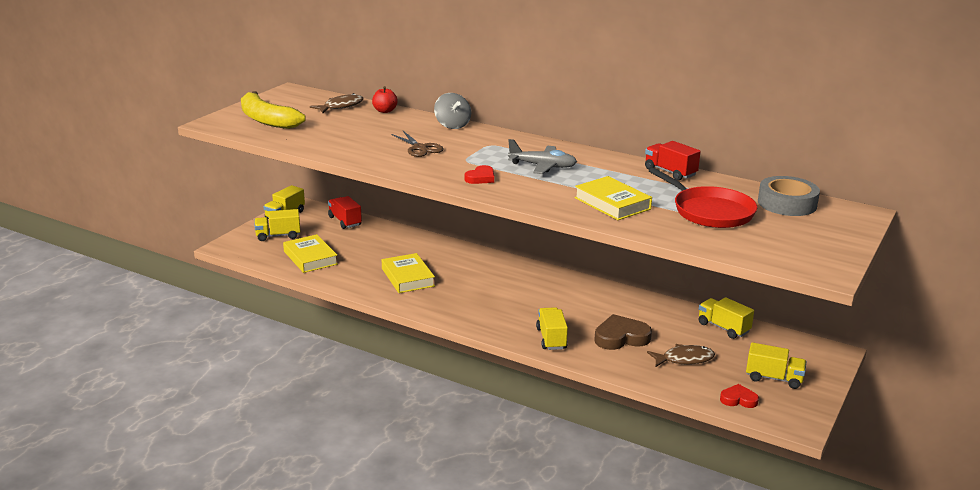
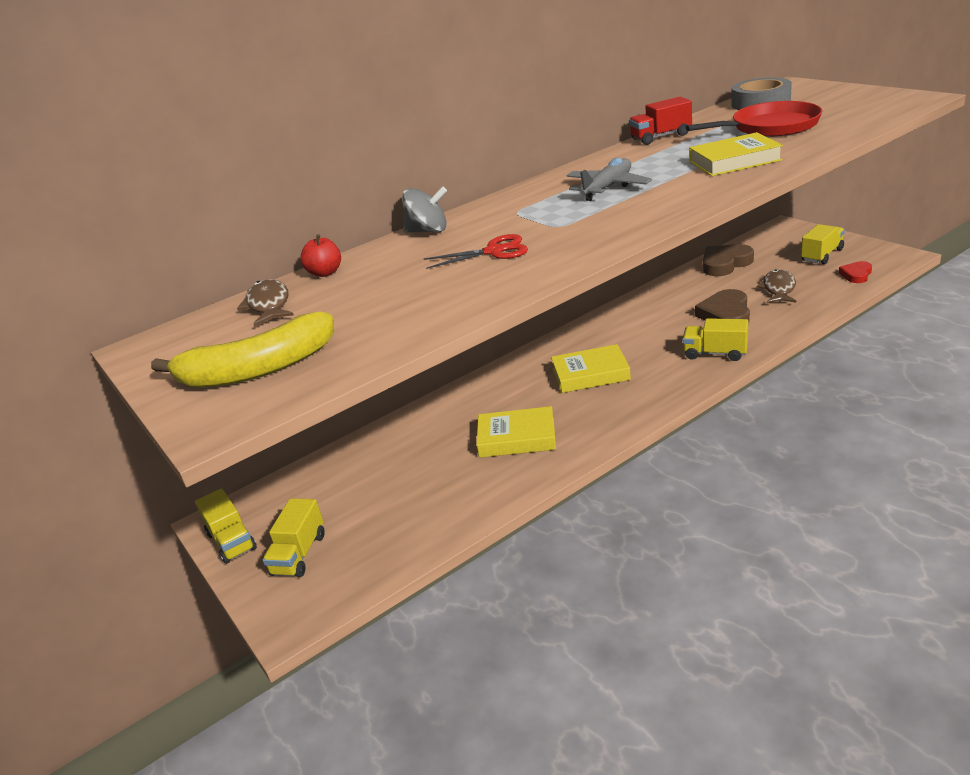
camera: 60 degrees left, 5 degrees up
yellow book [283,234,338,273] -> yellow book moved to [551,344,631,393]
red truck [328,196,362,229] -> none
brown scissors [391,131,444,157] -> red scissors [424,234,528,269]
red heart [465,165,494,184] -> none
yellow truck [698,297,754,339] -> brown heart [703,244,754,276]

